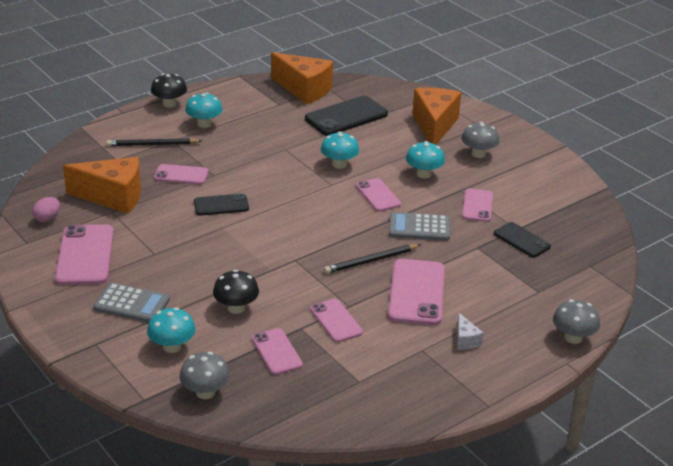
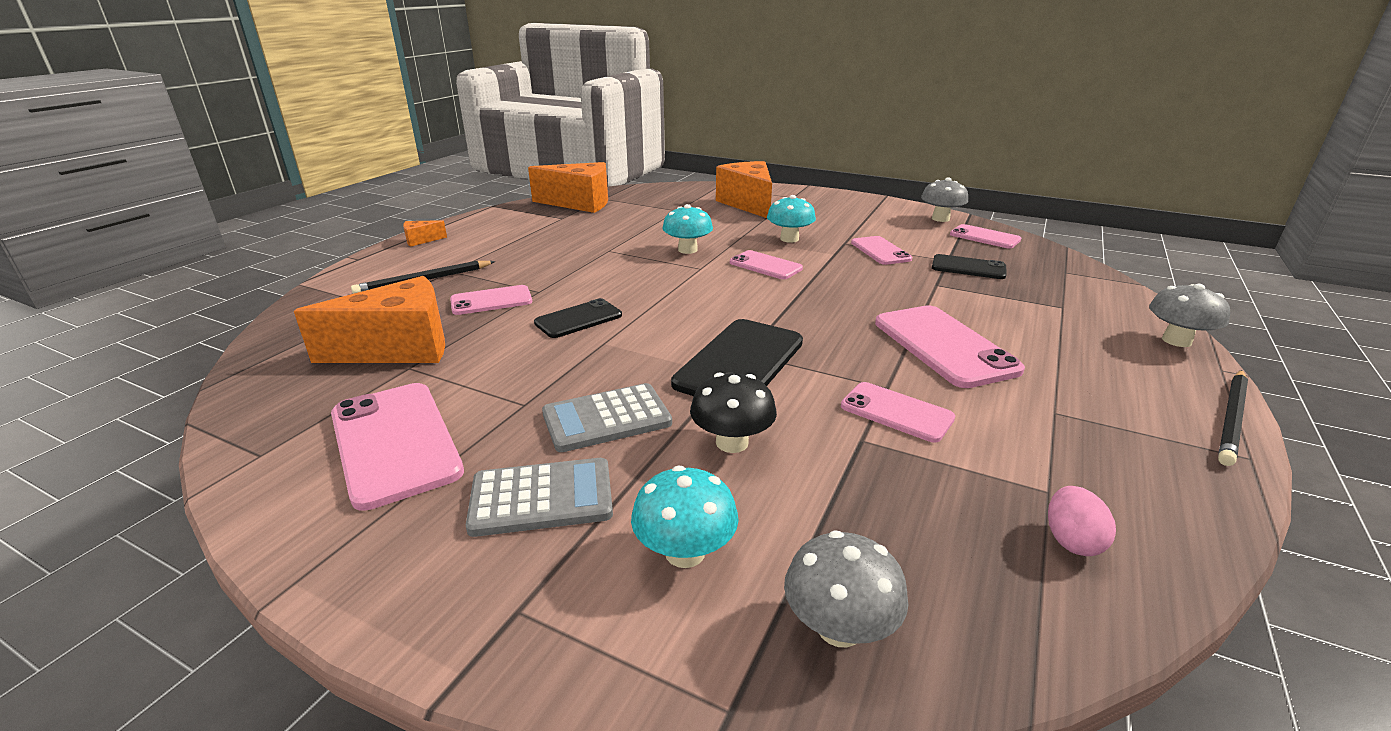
camera: 25 degrees left, 5 degrees down
pink egg [32,197,60,222] -> pink egg moved to [1048,486,1116,556]
black mushroom [151,74,187,108] -> orange cheese [403,220,447,247]
turquoise mushroom [185,92,222,128] -> none
pink phone [252,328,303,375] -> pink phone moved to [950,224,1021,248]
black phone [305,96,388,136] -> black phone moved to [671,319,803,396]
black pencil [324,244,420,274] -> black pencil moved to [1218,370,1248,466]
grey calculator [389,212,450,241] -> grey calculator moved to [542,383,672,452]
white cheese [457,313,483,350] -> none
grey mushroom [461,122,500,158] -> grey mushroom moved to [921,177,968,222]

